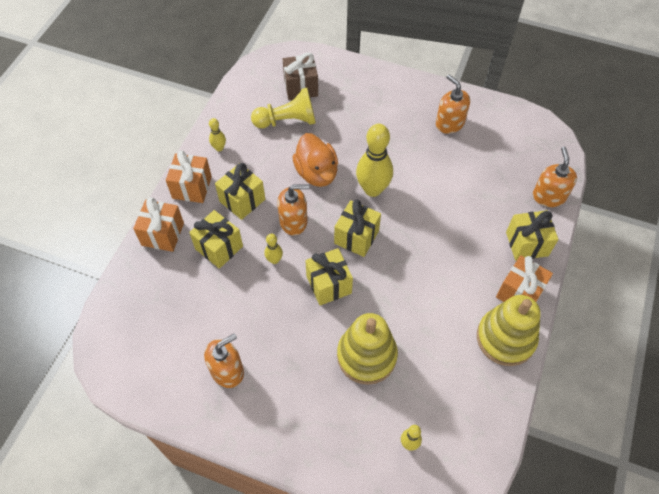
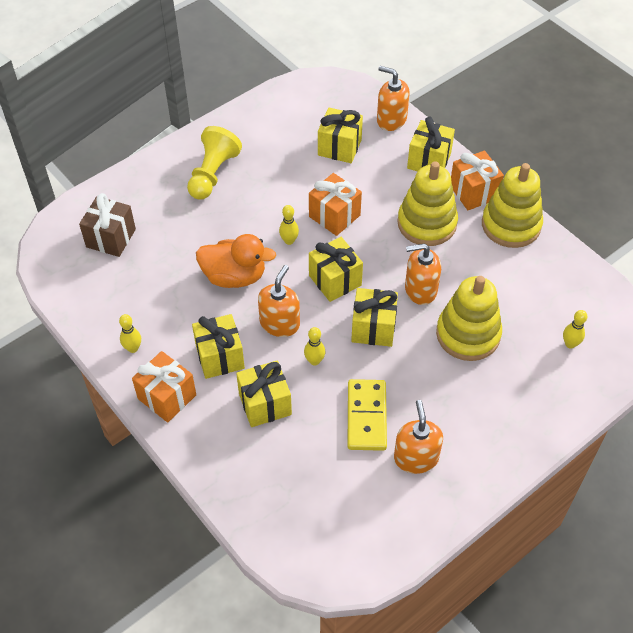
camera: 60 degrees left, 5 degrees down
orange gift [133,197,184,252] -> orange gift moved to [309,173,362,236]
yellow pawn [251,88,316,128] -> yellow pawn moved to [187,126,242,200]
yellow bowling pin [356,124,393,197] -> yellow bowling pin [279,205,299,245], size x0.47
orange soap dispenser [436,75,470,134] -> orange soap dispenser moved to [405,243,441,305]
none -> yellow gift [318,108,363,163]
none -> yellow domino [347,379,387,451]
none -> yellow stacking toy [397,161,458,246]

